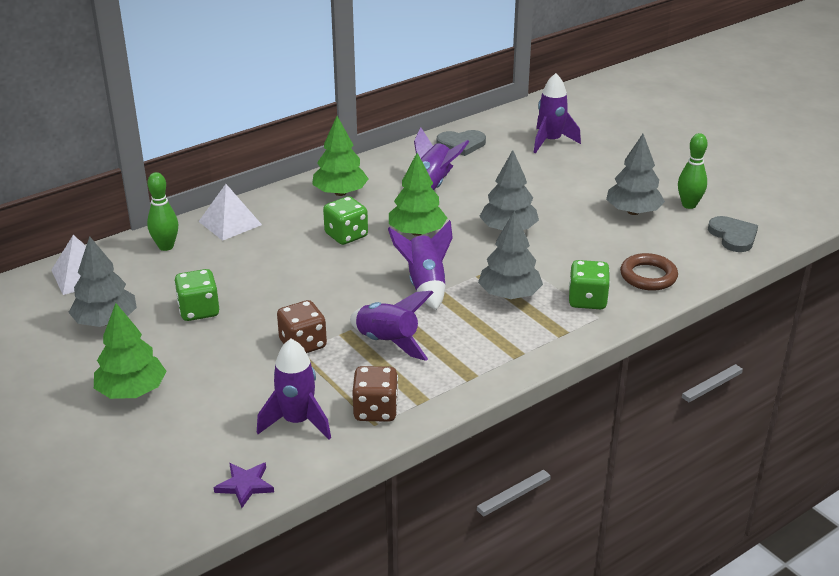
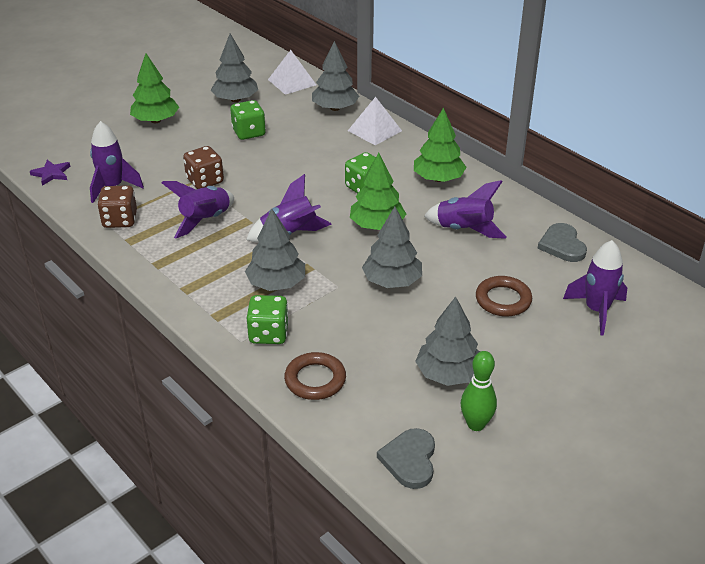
camera: 85 degrees right, 5 degrees up
green bowling pin [147,172,178,251] -> grey tree [312,41,359,111]
grey heart [708,216,758,252] -> grey heart turned 120 degrees clockwise [377,428,435,489]
none -> brown ring [476,276,532,317]

